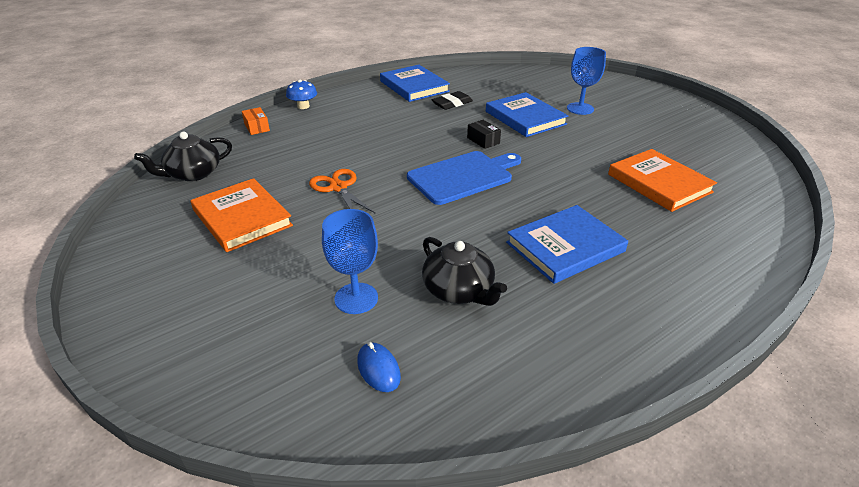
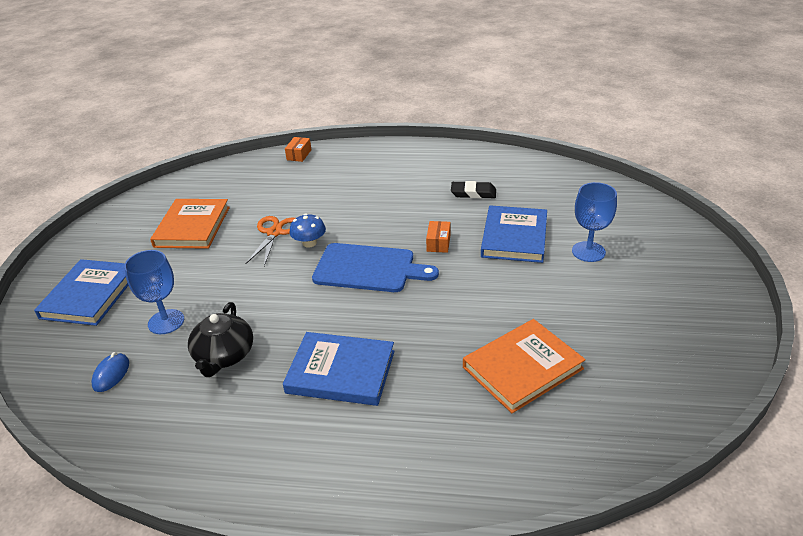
camera: 45 degrees right, 0 degrees up
black teapot [134,132,232,181] -> none
blue mushroom [286,80,317,109] -> blue mushroom moved to [290,213,326,248]
blue book [380,65,450,102] -> blue book moved to [34,259,129,326]
black box [467,120,501,149] -> orange box [426,221,451,253]
orange book [608,149,717,212] -> orange book turned 45 degrees clockwise [463,319,586,413]

